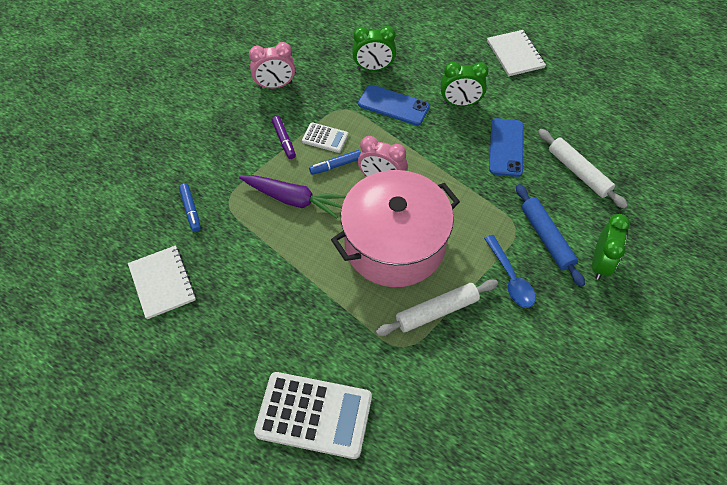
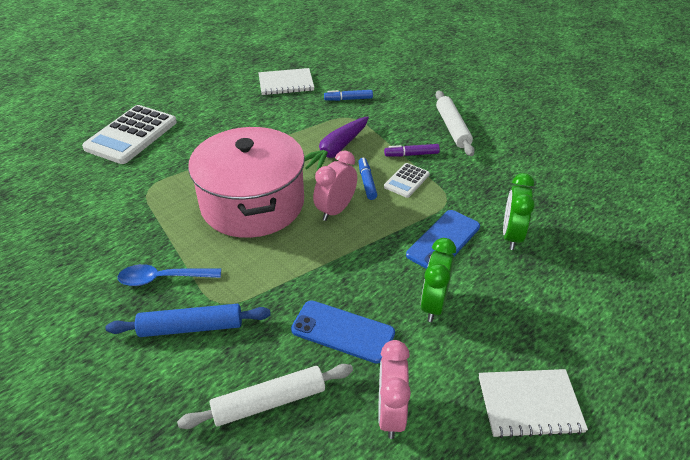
camera: 105 degrees right, 15 degrees down
pink clock [249,42,295,89] -> pink clock moved to [378,340,411,439]
white rolling pin [376,280,498,336] -> white rolling pin moved to [435,91,475,156]
green clock [592,214,630,280] -> none

